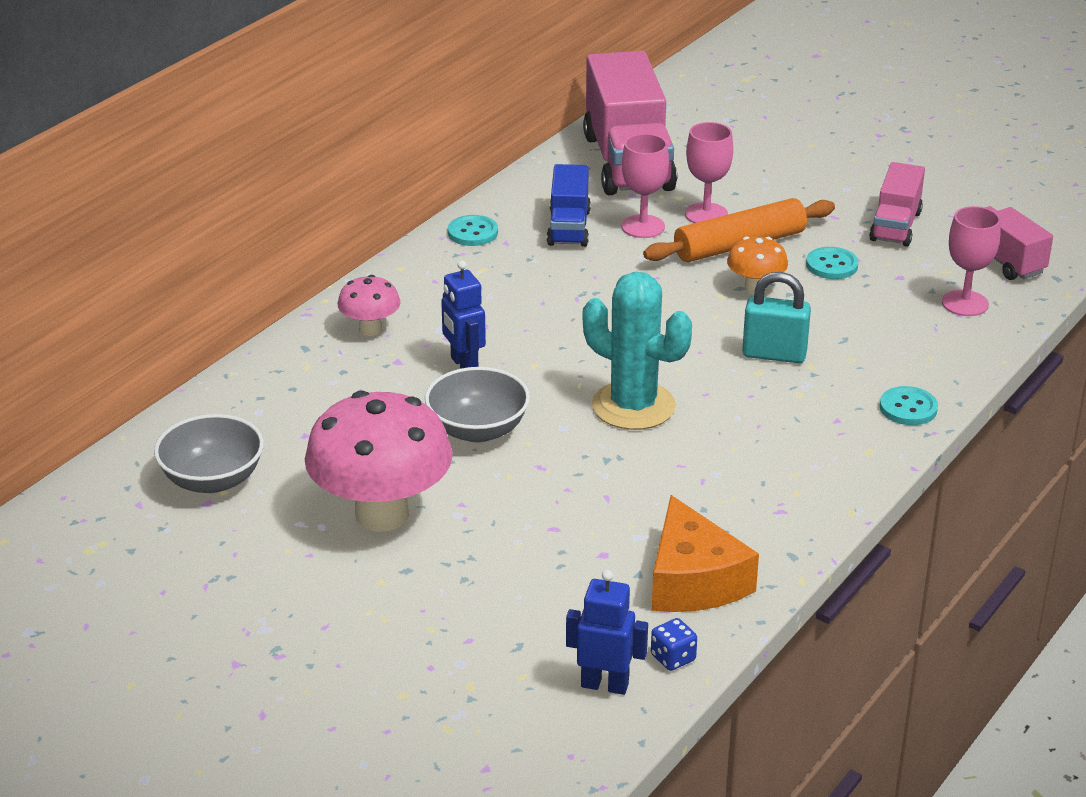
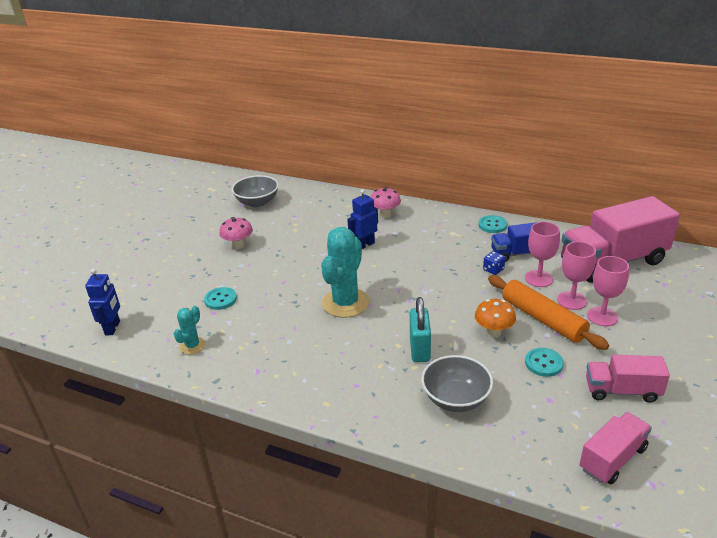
camera: 80 degrees right, 0 degrees up
pink mushroom [305,390,453,532] -> pink mushroom [219,217,253,249], size x0.49
grey bowl [425,367,530,443] -> grey bowl moved to [421,355,493,412]
blue dice [651,618,697,671] -> blue dice moved to [483,251,505,275]
orange cheese [652,495,759,612] -> turquoise cactus [173,306,205,354]
turquoise button [880,386,938,425] -> turquoise button moved to [204,287,237,310]
pink goblet [942,206,1000,316] -> pink goblet moved to [587,256,629,326]

